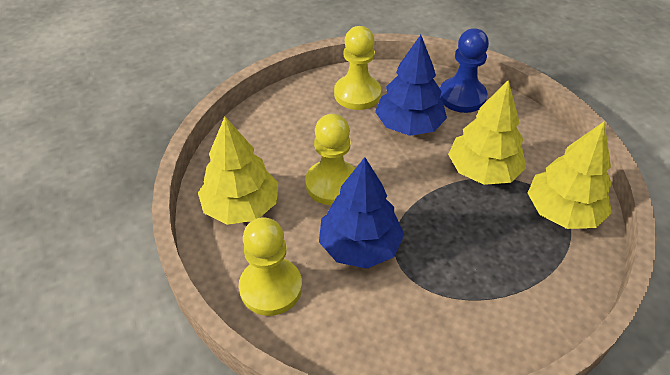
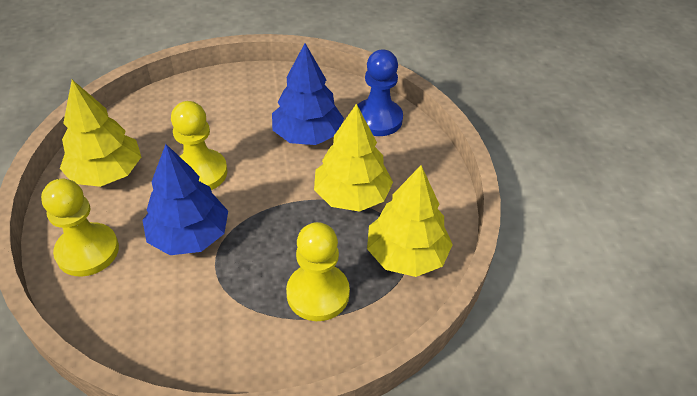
camera: 15 degrees right, 0 degrees up
yellow pawn [334,26,381,110] -> yellow pawn moved to [286,222,350,321]

